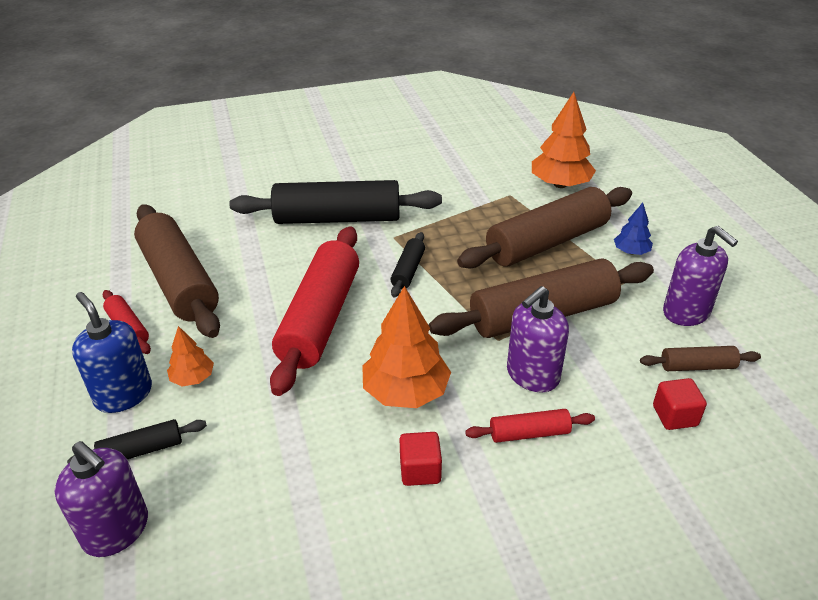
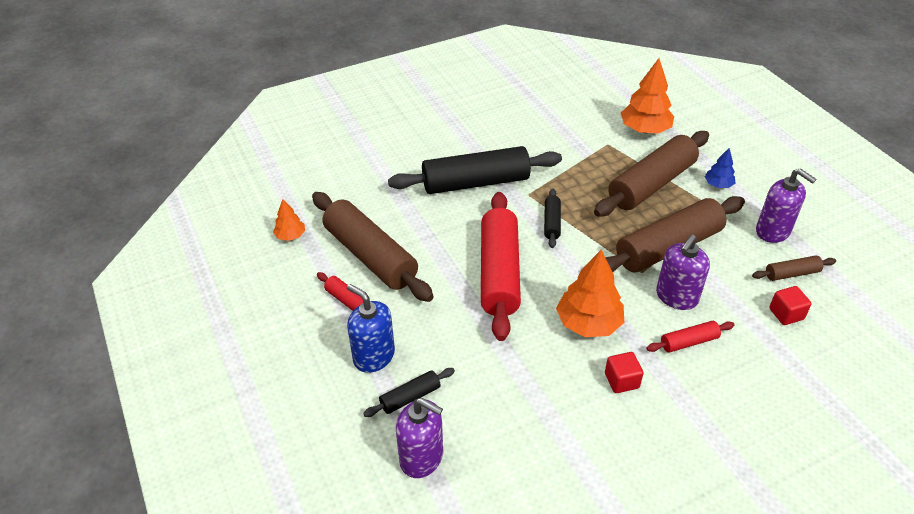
camera: 10 degrees left, 5 degrees up
orange tree [167,326,214,387] -> orange tree moved to [273,199,305,241]

